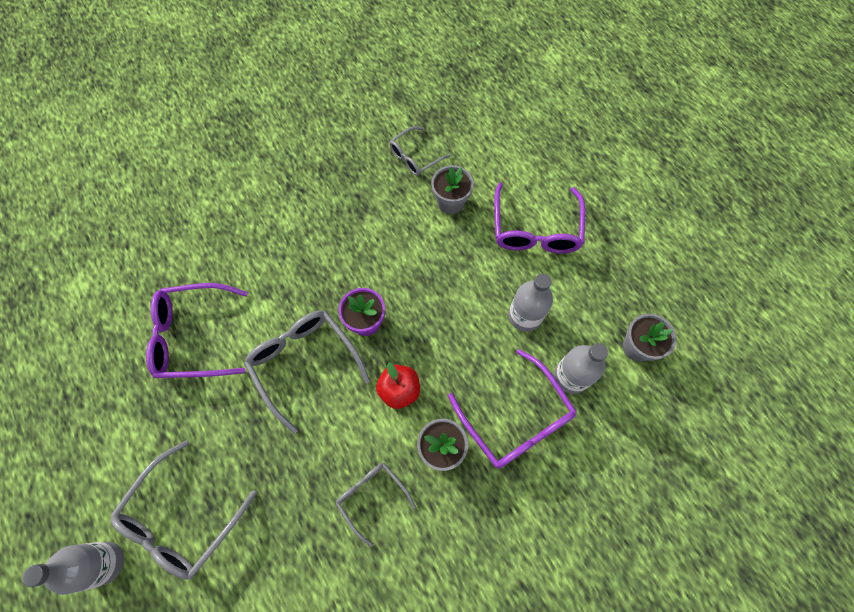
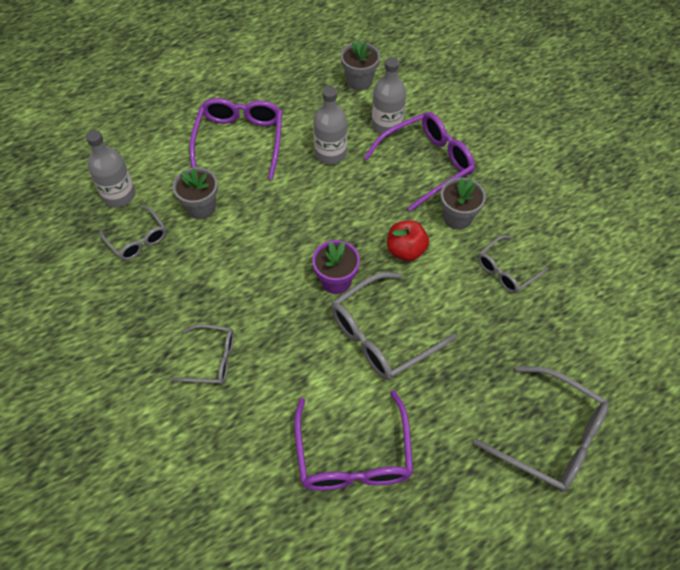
camera: 90 degrees left, 10 degrees down
grey bottle [22,541,124,595] -> grey bottle moved to [86,130,135,207]
purple glasses [494,182,585,253] -> purple glasses turned 90 degrees counterclockwise [189,98,282,180]
none -> grey glasses [170,324,234,384]

